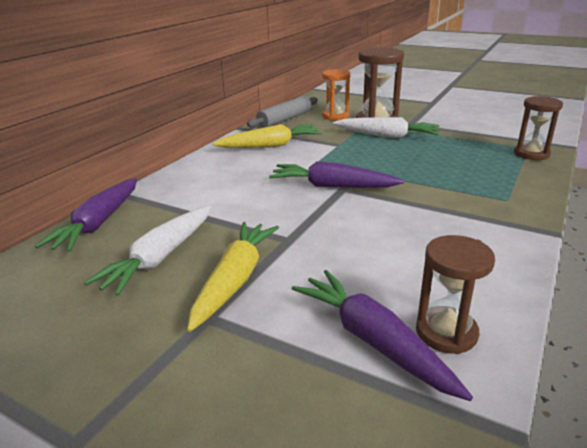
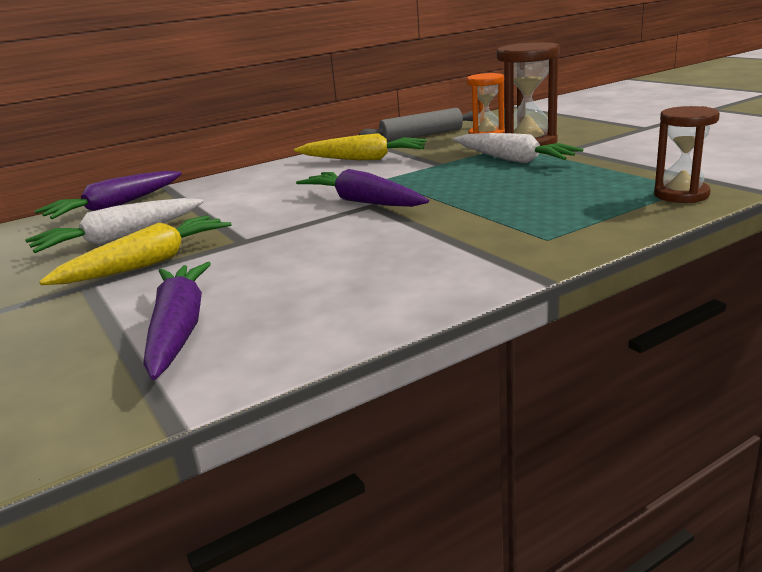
camera: 30 degrees right, 5 degrees down
brown hourglass [416,235,495,354] -> none

